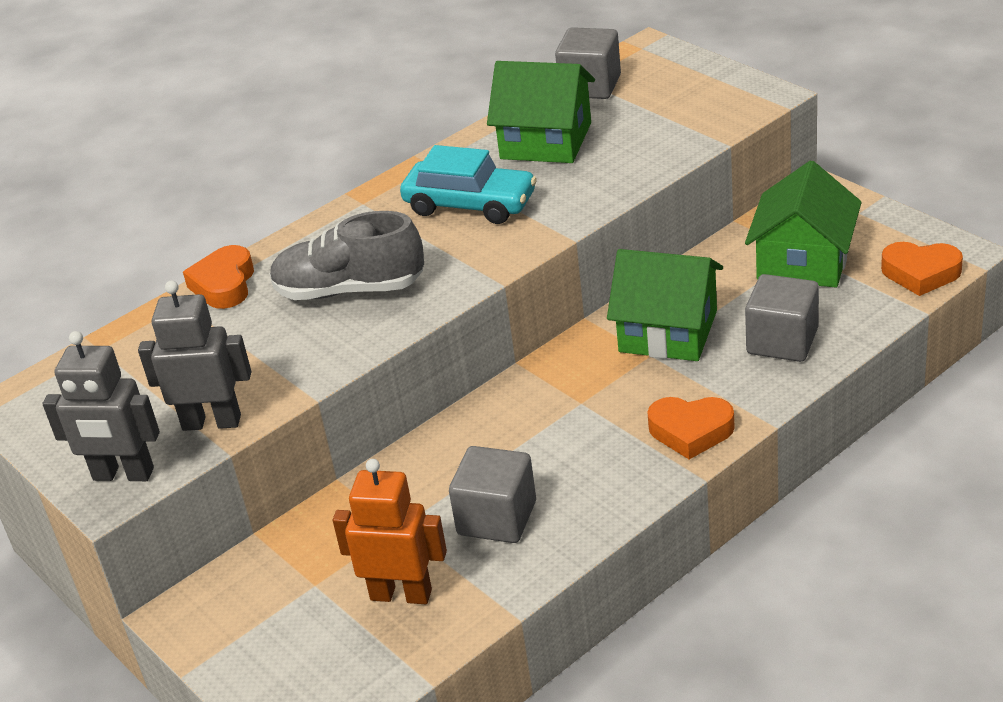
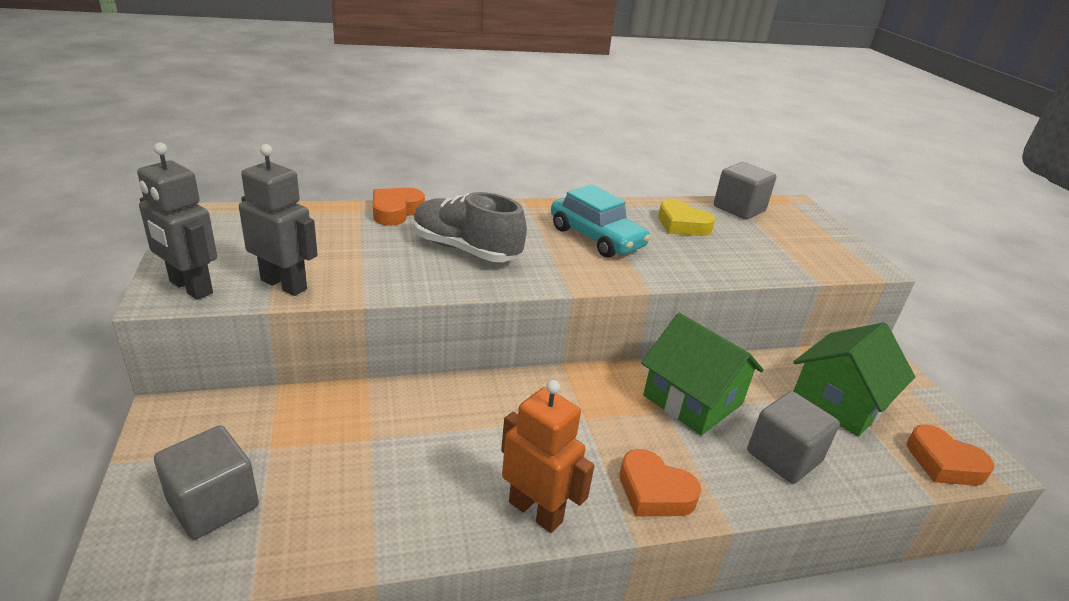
camera: 20 degrees right, 5 degrees down
orange robot [333,459,447,604] -> orange robot moved to [501,380,595,533]
grey cube [449,446,536,543] -> grey cube moved to [154,425,259,539]
green house [487,61,595,163] -> yellow heart [658,199,715,236]

